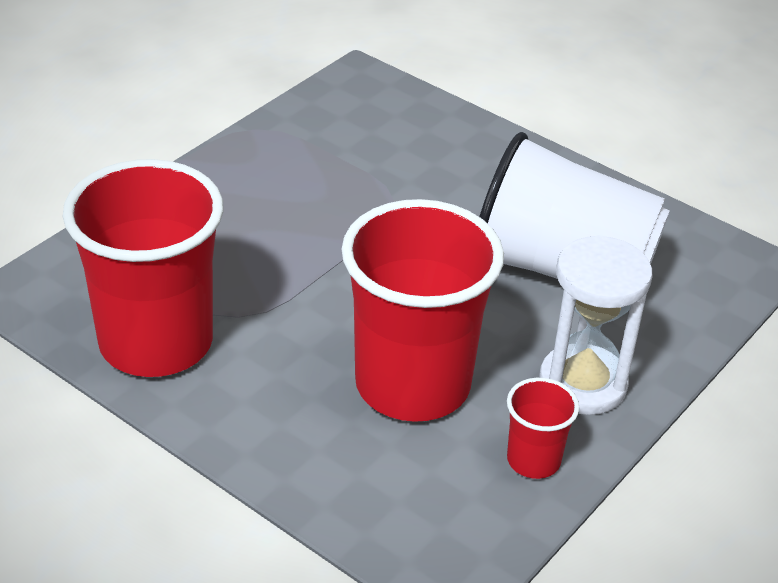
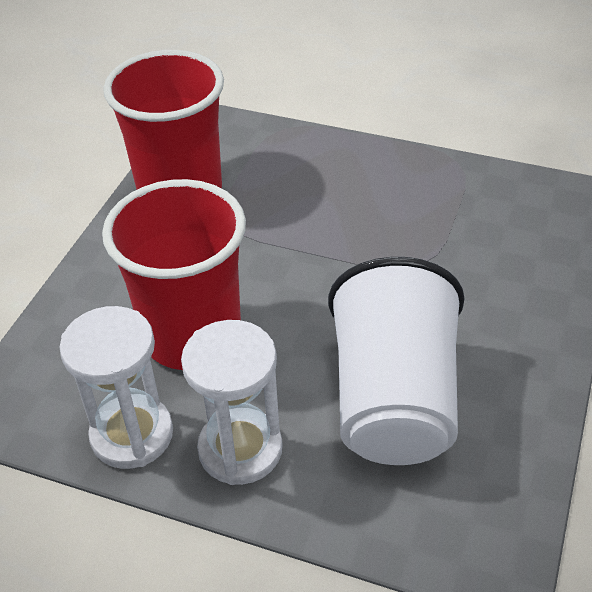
camera: 75 degrees right, 5 degrees up
red cup [507,378,579,479] -> white hourglass [60,306,173,469]

